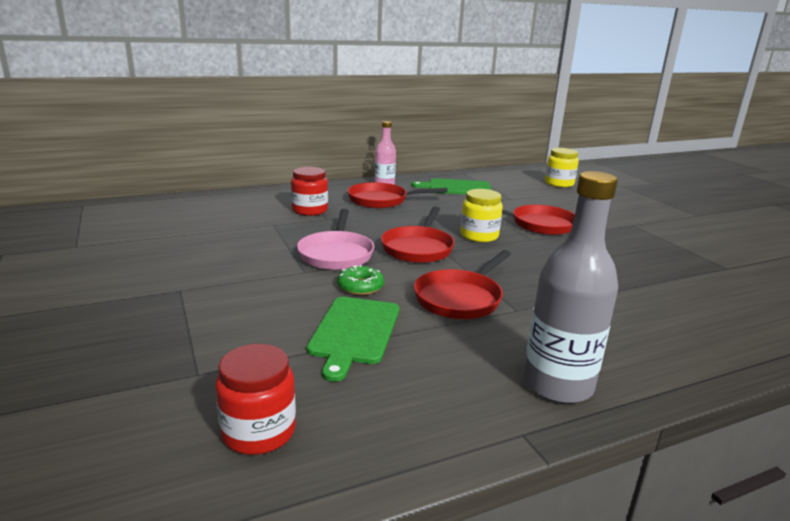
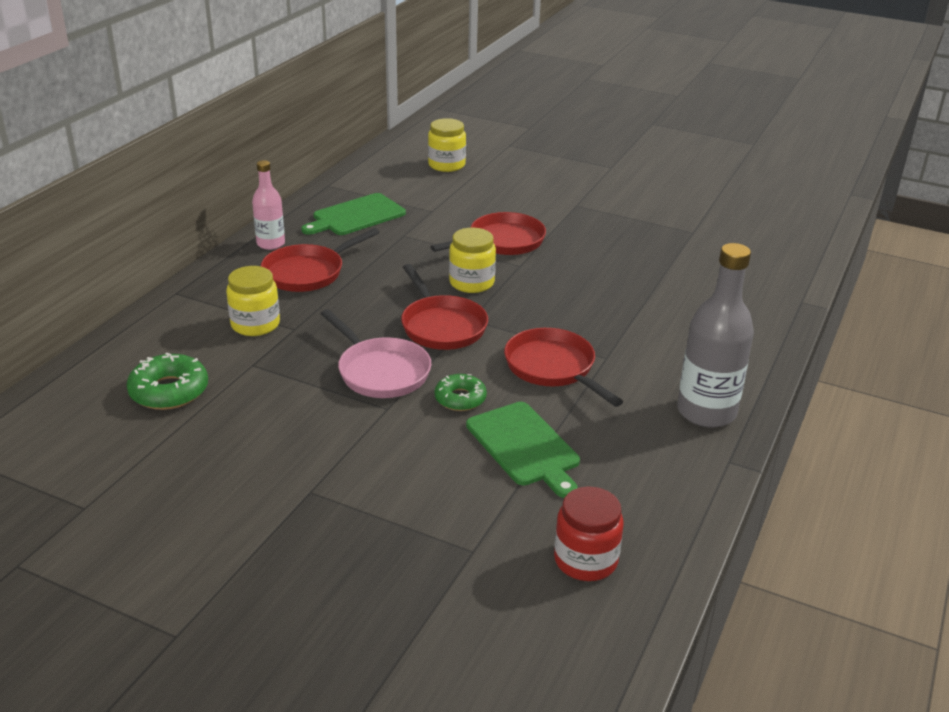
camera: 40 degrees left, 10 degrees up
red jar [291,167,328,216] -> yellow jar [226,266,280,336]
red pan [414,250,511,319] -> red pan turned 150 degrees clockwise [504,328,623,407]
none -> green donut [127,352,208,410]

